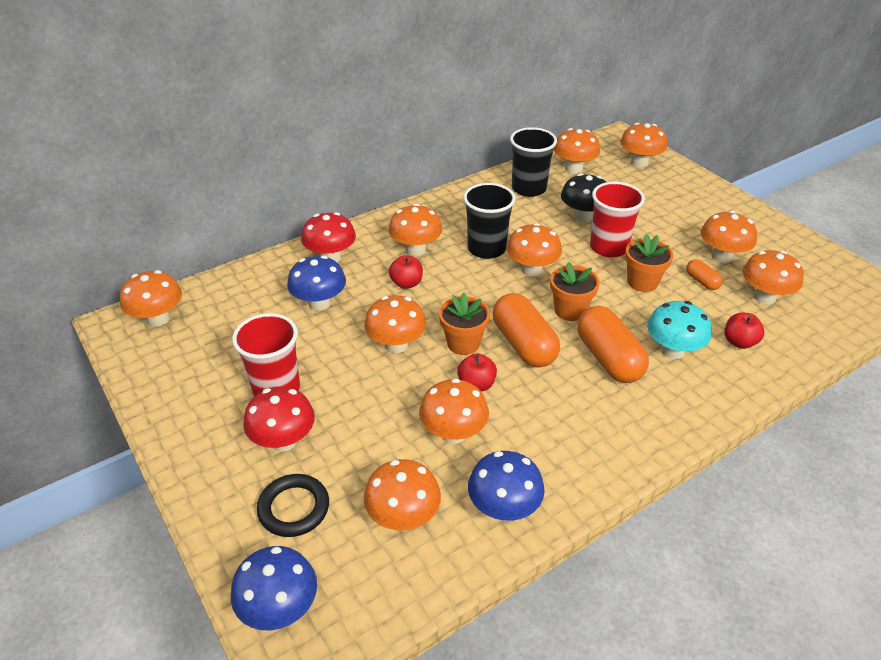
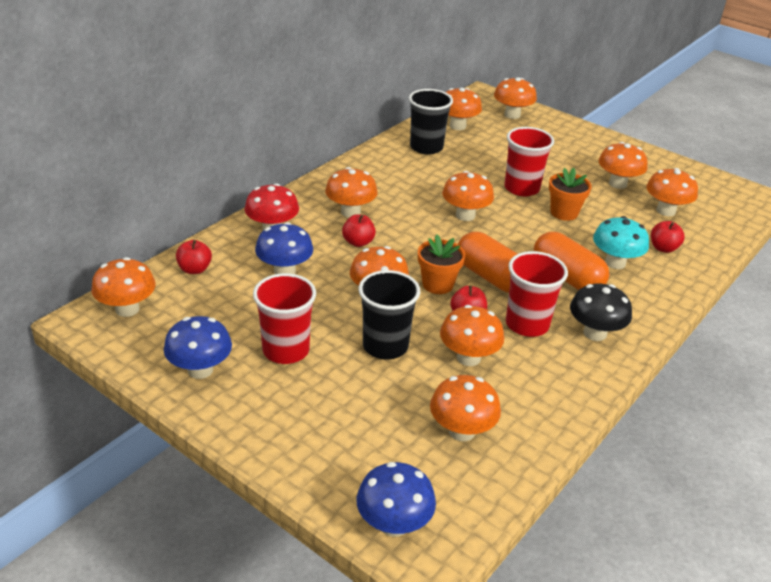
camera: 20 degrees left, 5 degrees down
red mushroom [243,387,315,452] -> none
black ring [257,474,329,537] -> none
black cup [463,183,515,259] -> black cup moved to [359,270,420,360]
blue mushroom [468,451,545,521] -> blue mushroom moved to [164,316,232,379]
orange flower pot [550,262,600,321] -> none
black mushroom [561,173,606,223] -> black mushroom moved to [570,283,632,341]
orange capsule [686,259,723,290] -> none
none -> red apple [176,240,212,274]
none -> red cup [506,251,568,337]

